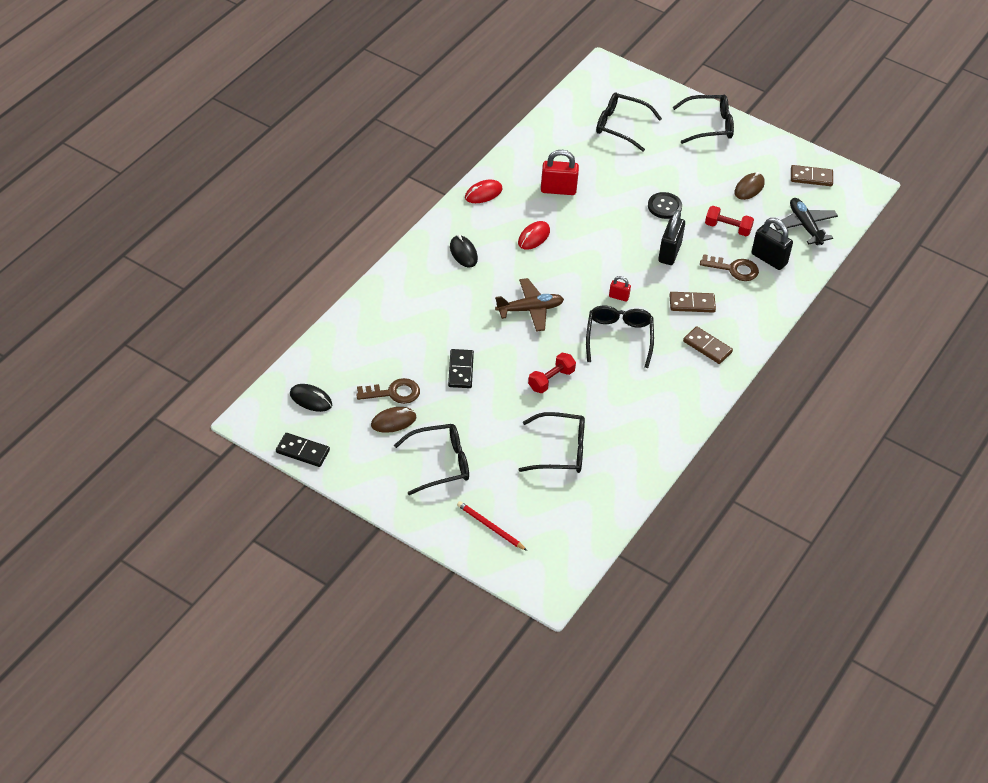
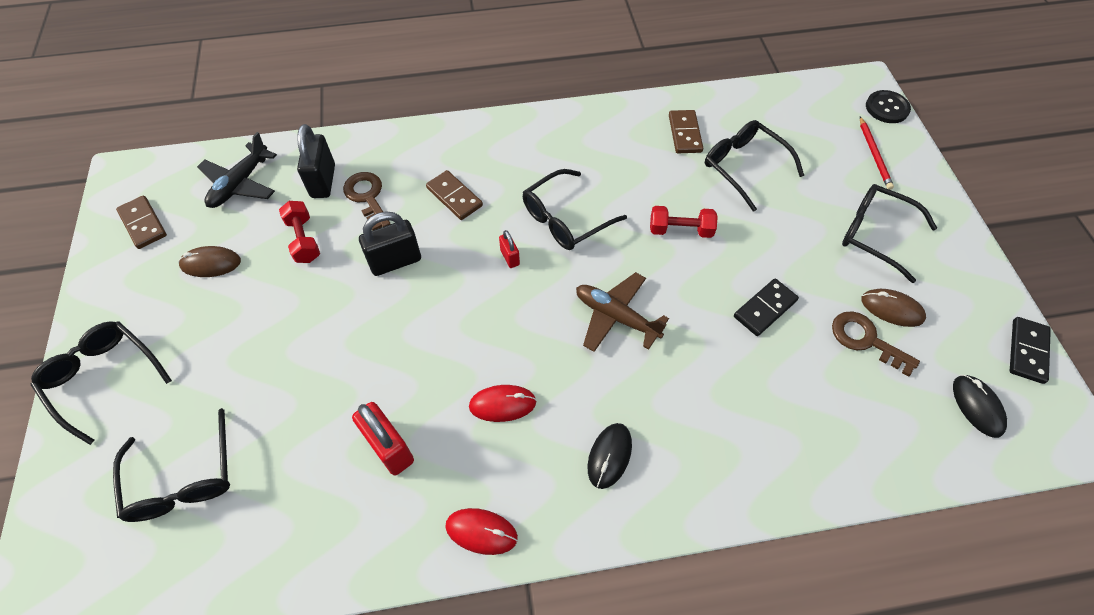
camera: 130 degrees left, 10 degrees up
black domino [276,433,330,467] -> black domino turned 45 degrees clockwise [1010,317,1051,384]
black button [648,192,682,219] -> black button moved to [866,90,911,123]
brown domino [683,326,733,364] -> brown domino moved to [669,110,703,153]

